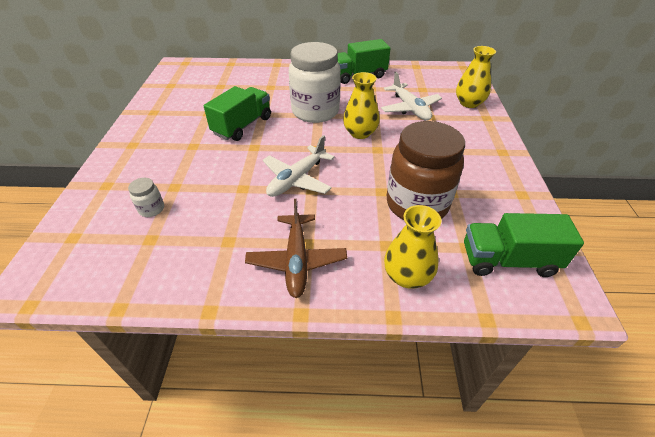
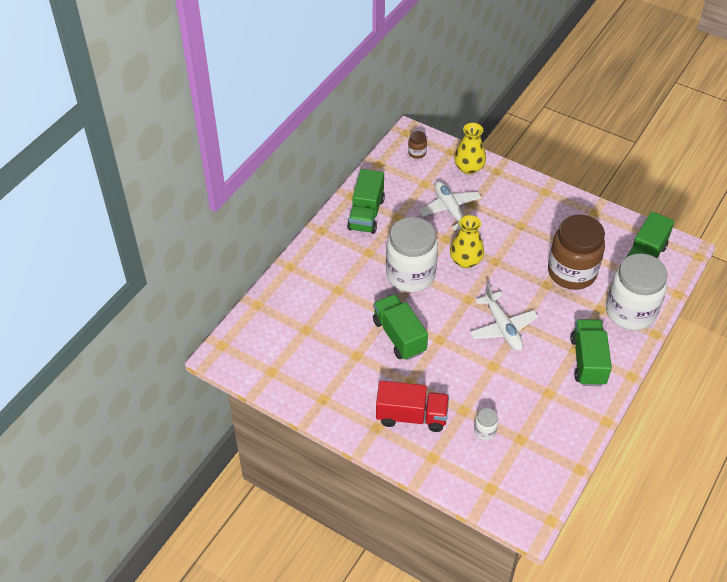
camera: 60 degrees left, 5 degrees up
brown plane [245,199,347,298] -> green truck [571,319,612,386]
white plane [381,72,442,121] -> white plane turned 120 degrees counterclockwise [419,181,482,231]
yellow vase [384,205,441,289] -> white jar [606,254,667,330]
none -> red truck [376,381,449,432]
none -> brown jar [408,131,427,159]

